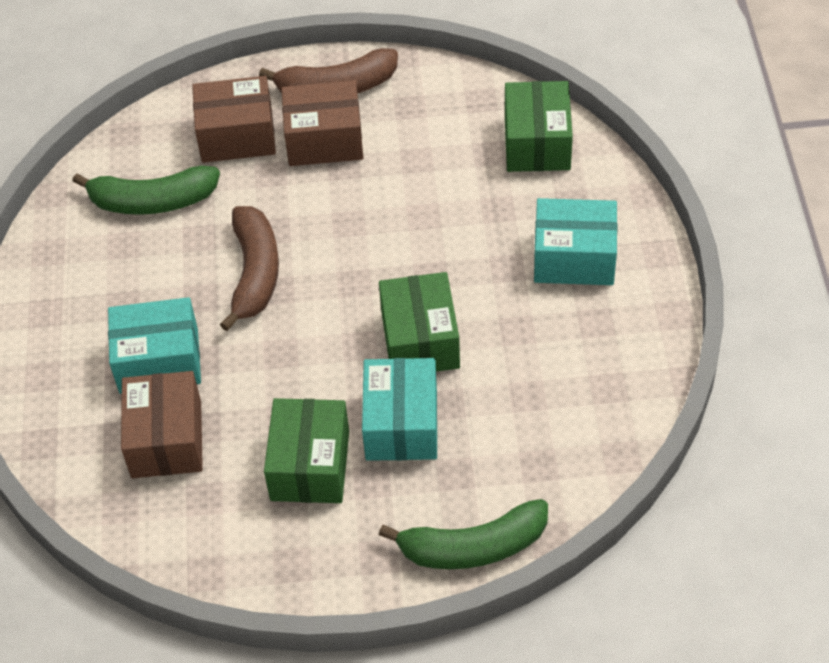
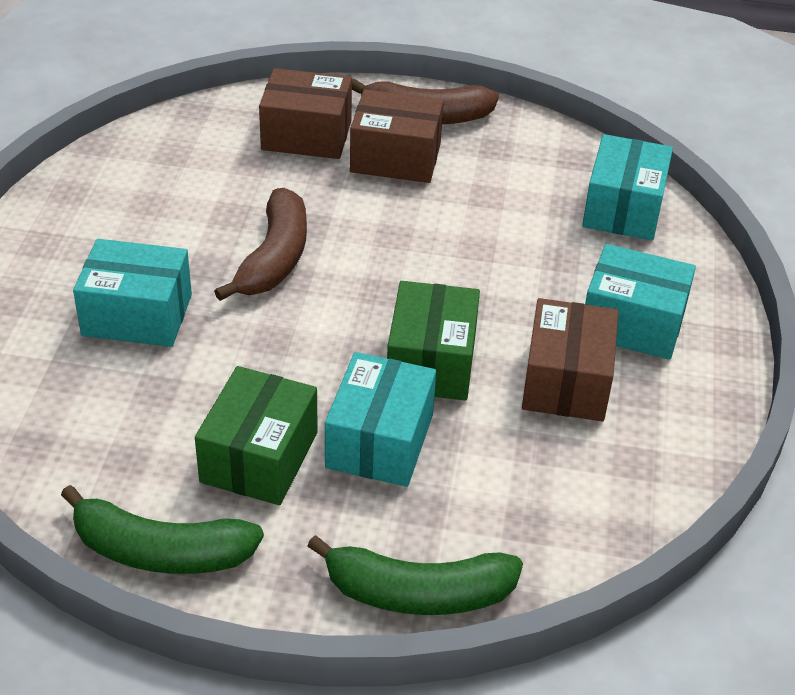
camera: 10 degrees right, 10 degrees down
green banana [72,166,220,215] -> green banana moved to [61,485,264,574]
brown box [121,371,203,478] -> brown box moved to [522,298,619,421]
green box [505,81,573,172] -> turquoise box [582,134,673,240]

